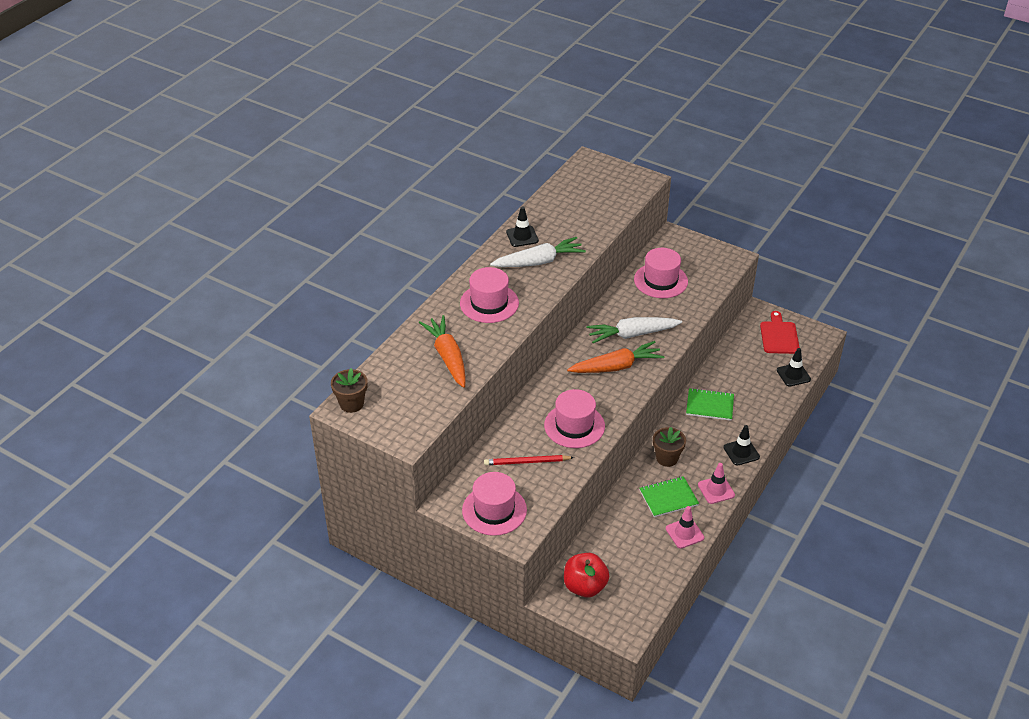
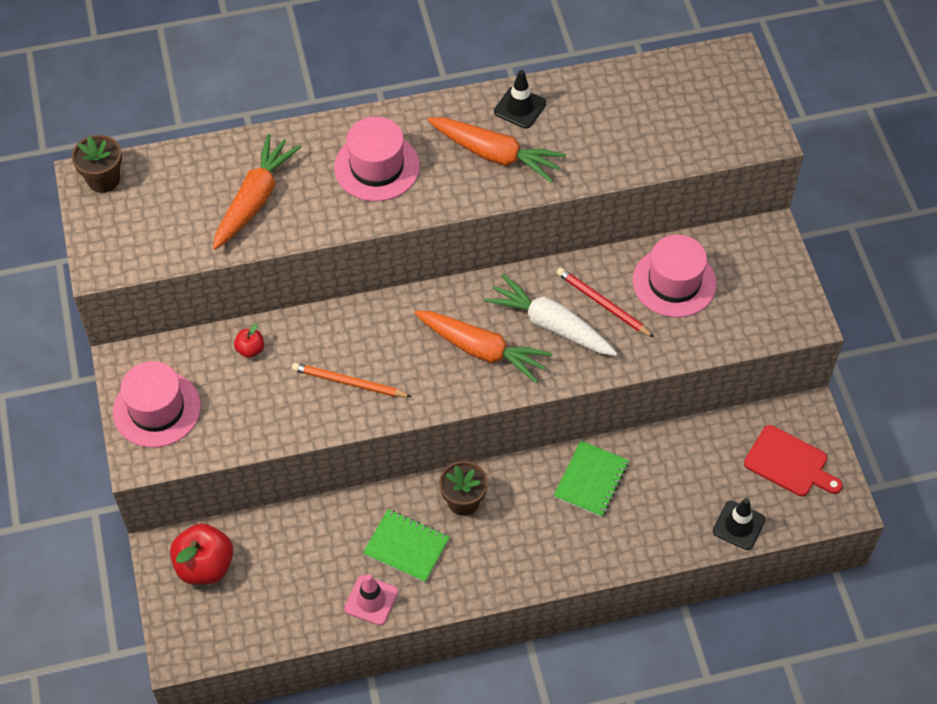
camera: 45 degrees right, 15 degrees up
red pencil [484,455,574,465] -> red pencil moved to [557,268,654,337]
white carrot [490,237,586,267] -> orange carrot [427,117,566,183]
pink hat [544,389,605,448] -> orange pencil [292,363,412,397]
green notebook [686,388,734,421] -> green notebook turned 60 degrees clockwise [553,441,629,517]
pink traffic cone [698,463,735,504] -> none
black traffic cone [723,425,760,466] -> none
red cutting board [760,311,800,354] -> red cutting board turned 75 degrees clockwise [744,425,843,497]
none -> red apple [234,323,264,358]

